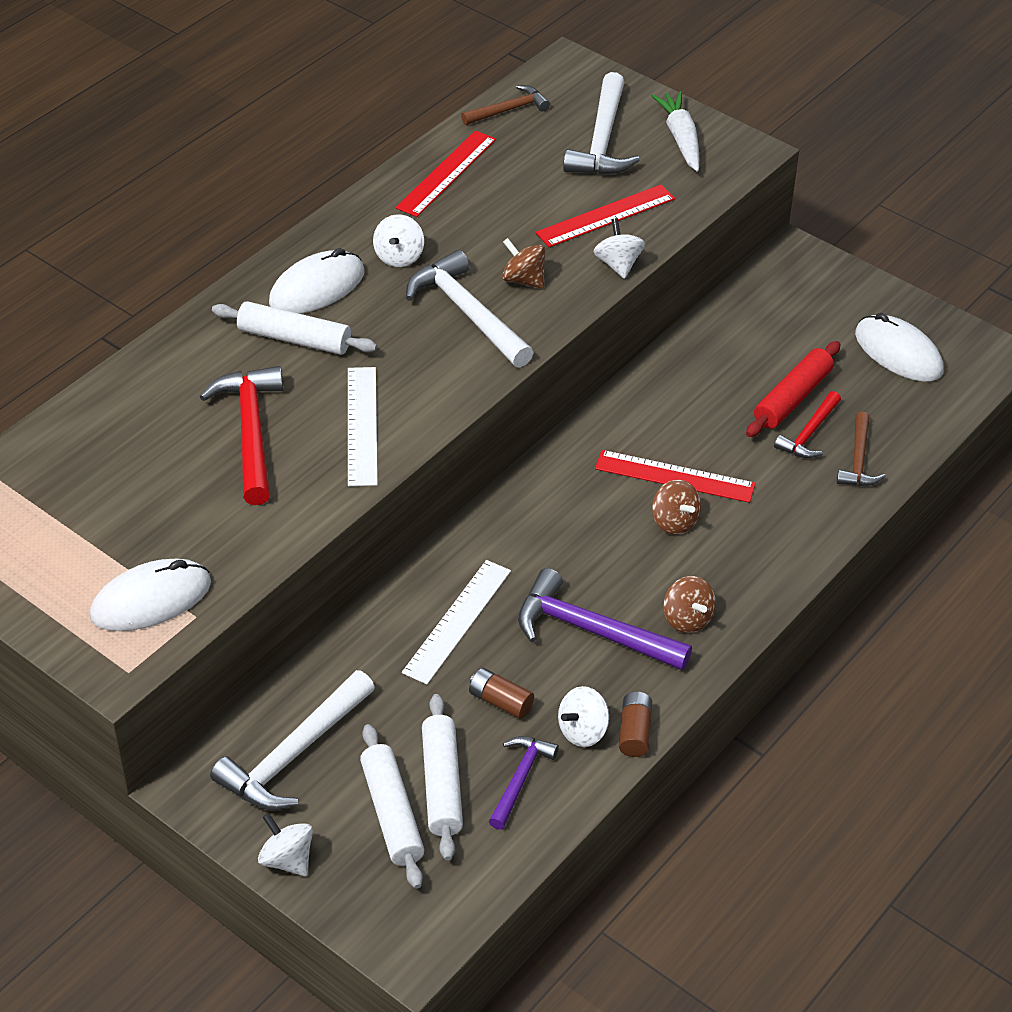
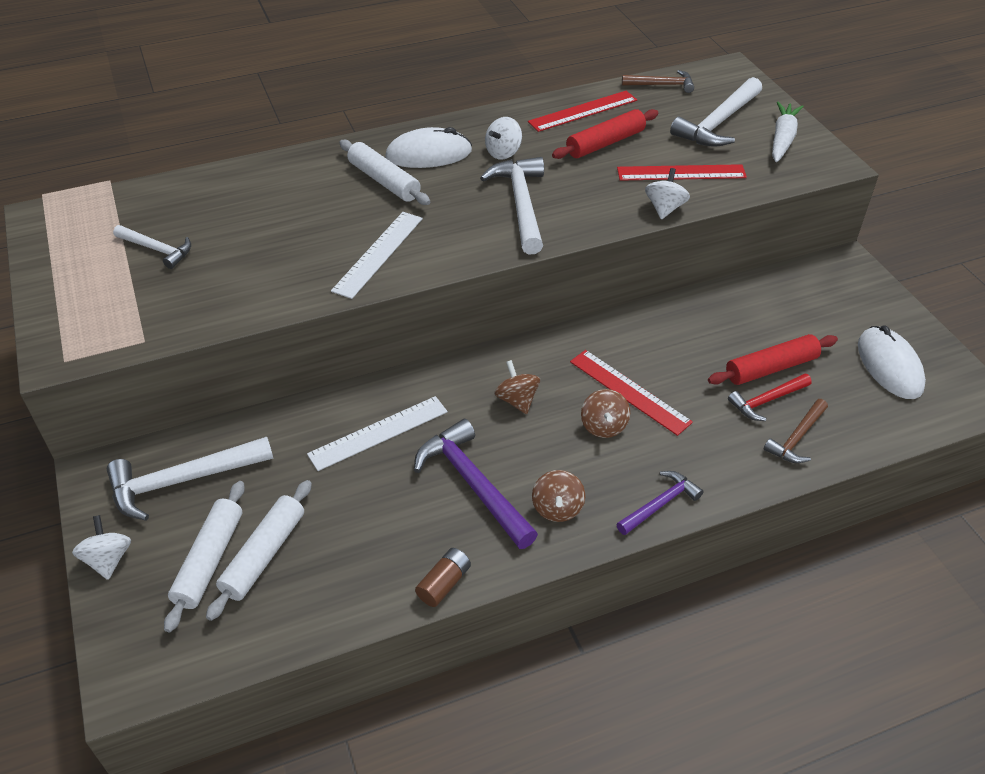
camera: 30 degrees right, 0 degrees up
white mouse [90,559,211,631] -> none
red hammer [200,366,283,505] -> none
brown battery [469,668,534,719] -> none
purple hammer [489,736,559,830] -> purple hammer moved to [616,471,703,535]
brown spinning top [502,238,545,289] -> brown spinning top moved to [494,360,540,414]
white spinning top [558,686,609,747] -> none
none -> white hammer [113,225,191,269]
none -> red rolling pin [552,109,658,159]

